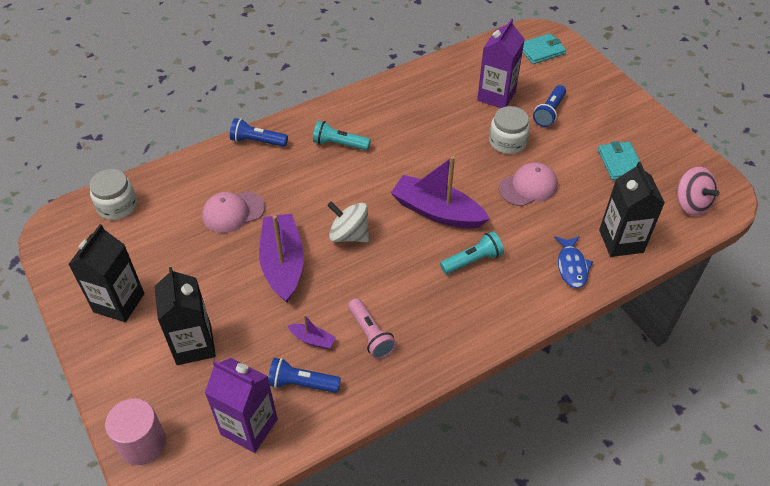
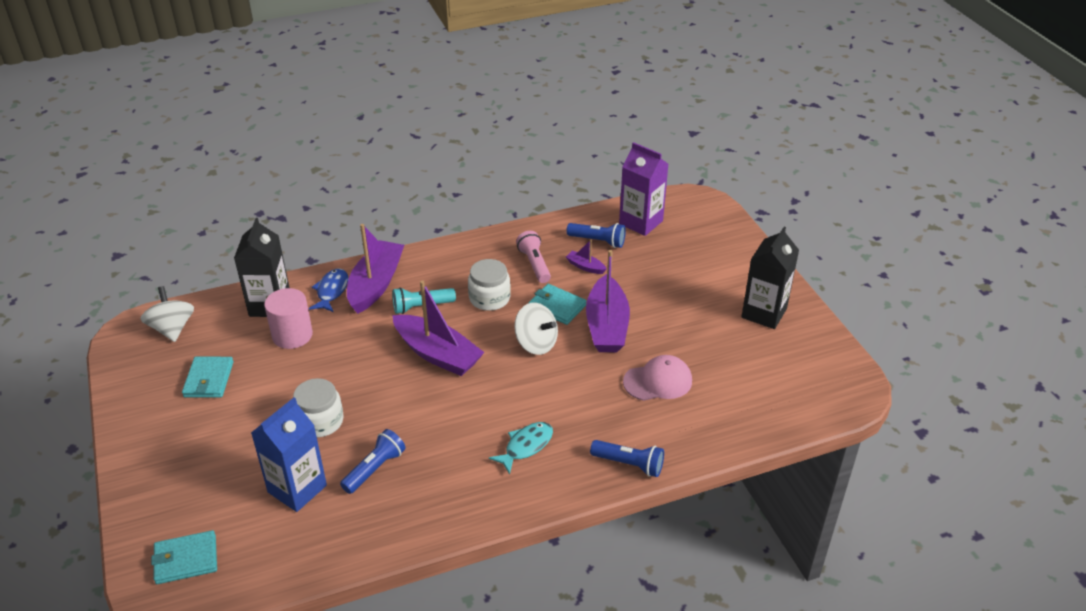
camera: 170 degrees left, 10 degrees down
white jar [90,169,137,220] -> white jar moved to [468,259,511,311]
pink cylinder [105,398,166,465] -> pink cylinder moved to [264,288,313,349]
black carton [154,267,216,365] -> none
turquoise flashlight [313,120,371,150] -> turquoise fish [489,422,553,474]
purple carton [477,18,525,108] -> blue carton [251,397,327,512]
pink cap [499,162,558,206] -> none
blue flashlight [533,85,566,127] -> blue flashlight moved to [340,429,406,494]
pink spinning top [676,167,720,216] -> white spinning top [140,286,194,342]
none -> purple boat [347,224,404,314]
none -> turquoise wallet [528,284,586,325]

